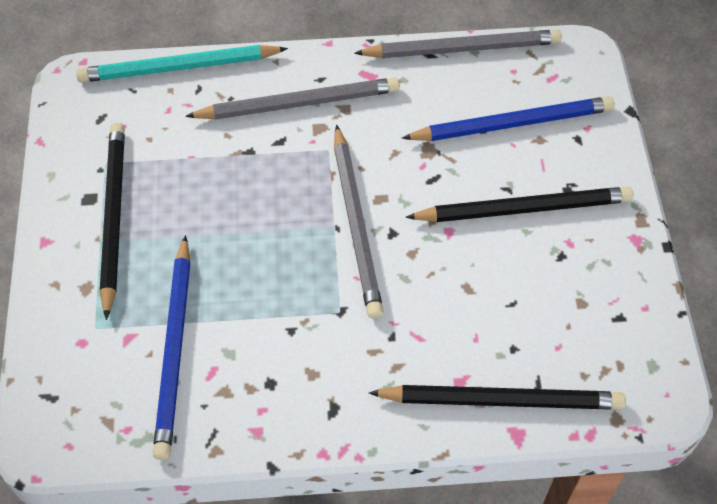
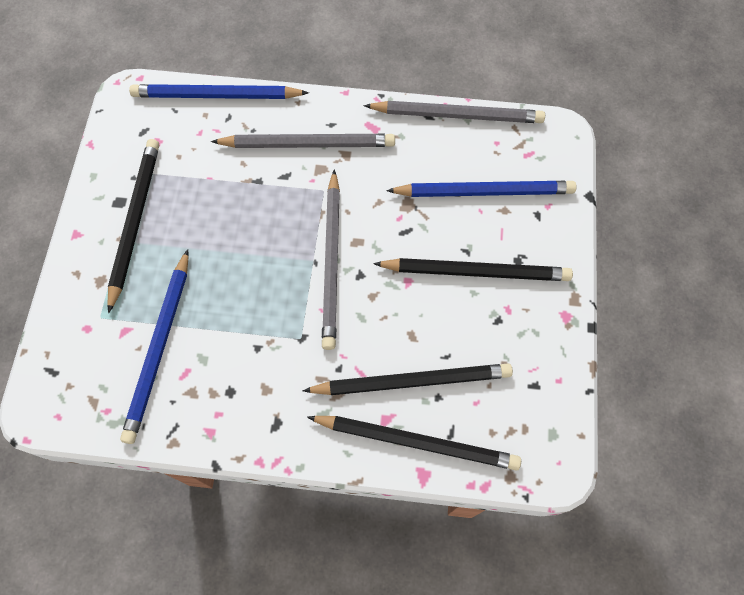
camera: 10 degrees right, 10 degrees up
turquoise pencil [76,45,288,82] -> blue pencil [129,84,309,99]
none -> black pencil [302,364,513,395]

